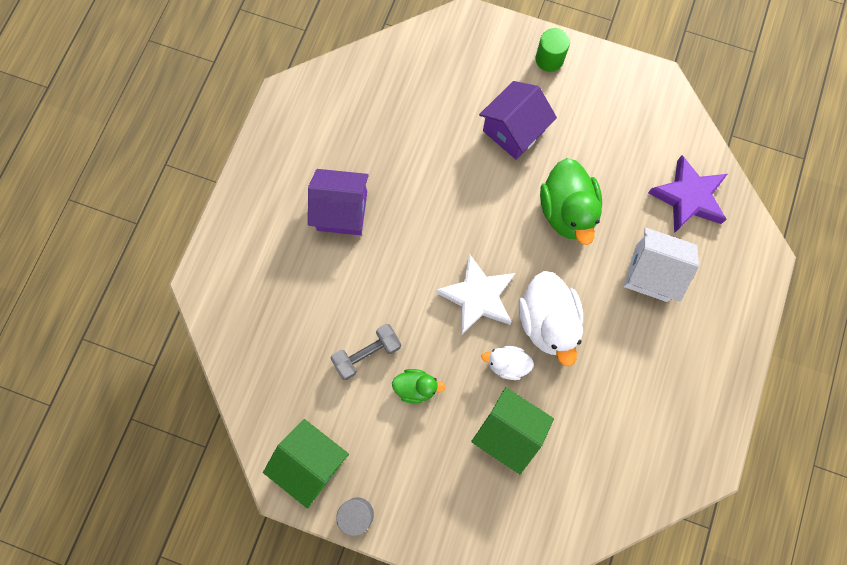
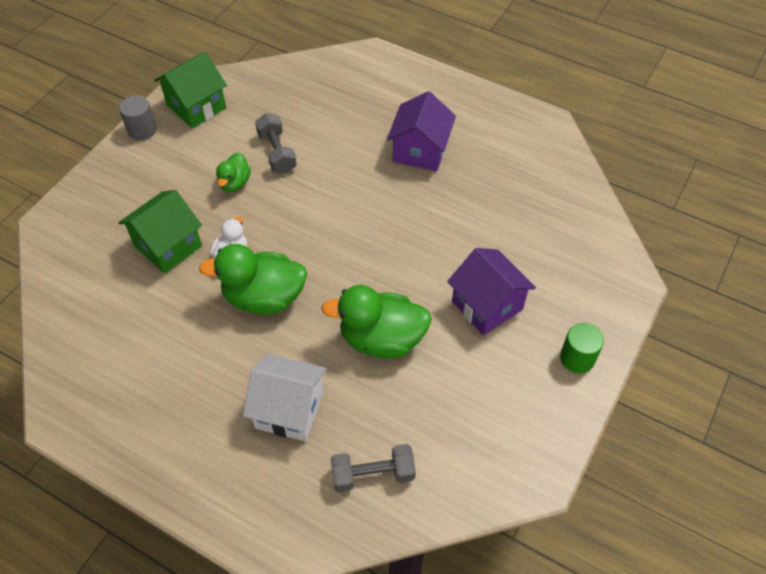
camera: 100 degrees right, 20 degrees down
white star [436,254,515,335] -> none
white duck [519,271,583,367] -> green duck [199,244,307,315]
white house [623,227,699,302] -> white house turned 75 degrees clockwise [243,354,327,442]
purple star [648,155,727,233] -> grey dumbbell [331,444,416,492]

